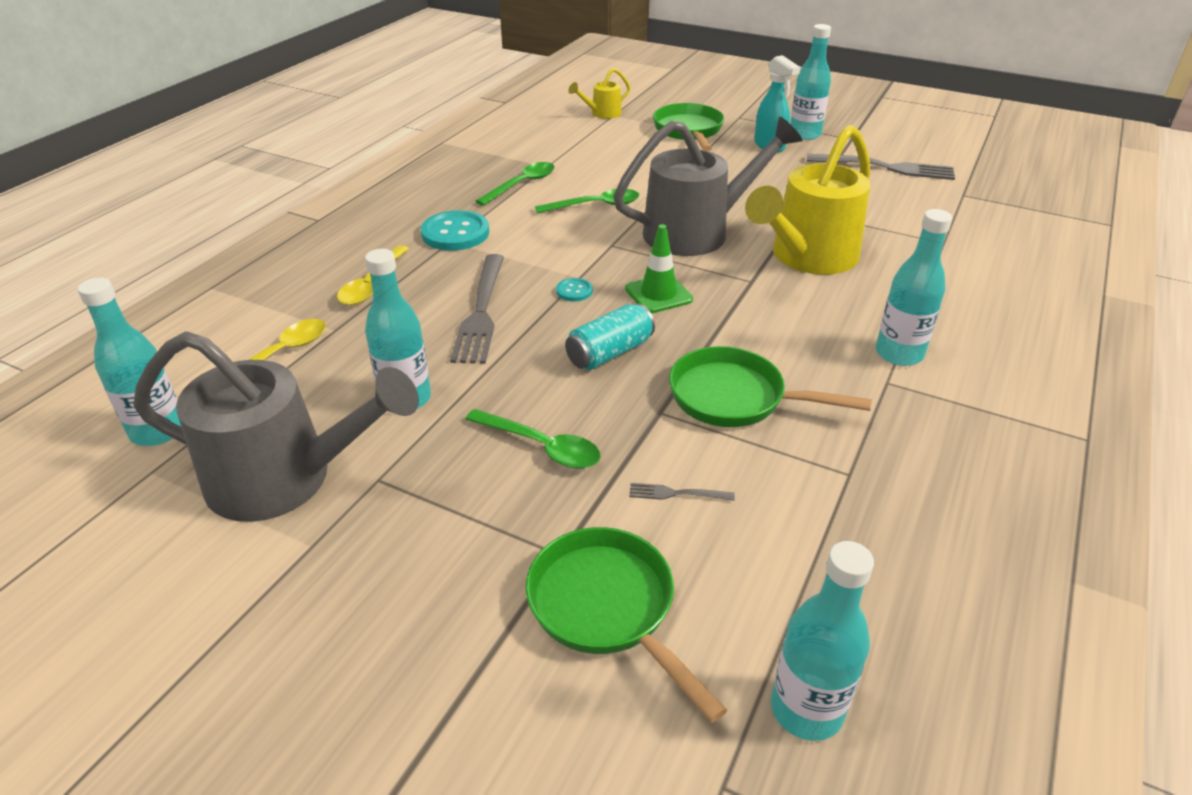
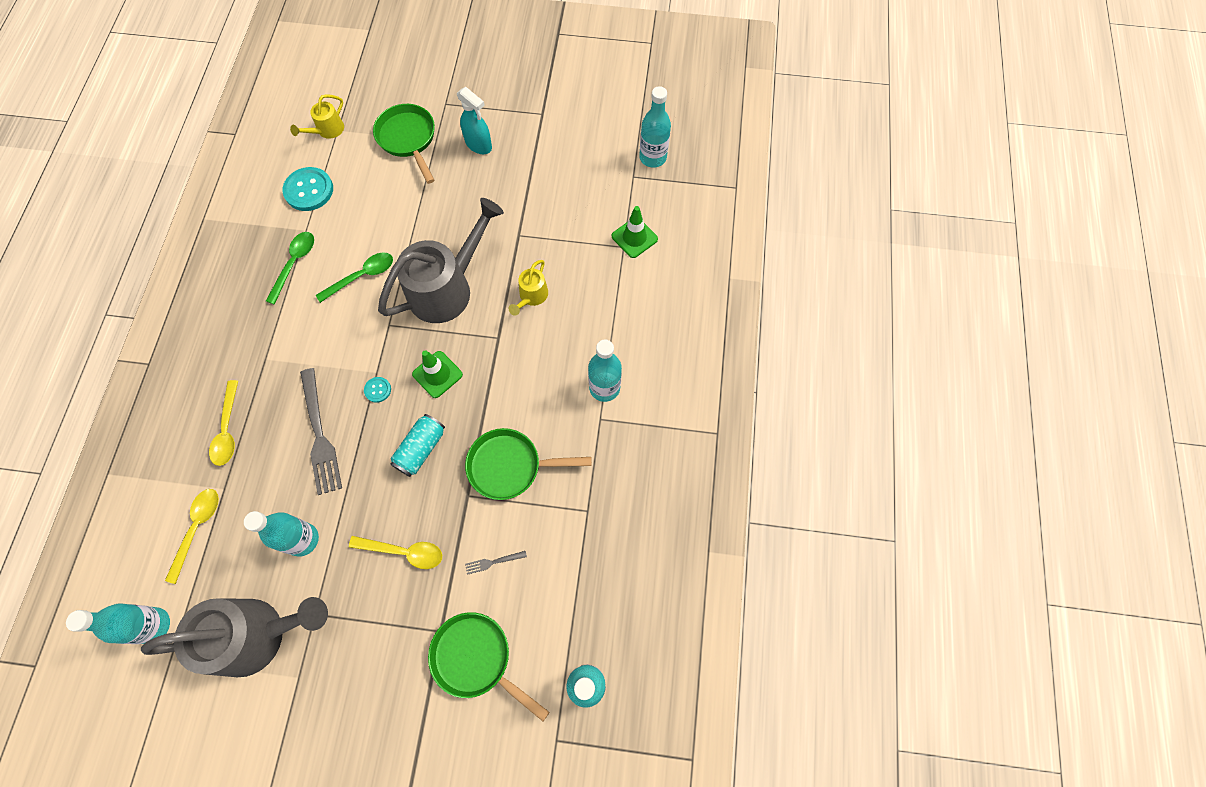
camera: 20 degrees left, 30 degrees up
turquoise button [421,210,489,251] -> turquoise button moved to [283,167,333,211]
green spoon [465,409,601,469] -> yellow spoon [349,536,442,569]
yellow watering can [745,125,870,275] -> yellow watering can [509,260,548,316], size x0.46
turquoise bottle [790,24,831,140] -> turquoise bottle moved to [639,86,671,168]
grey fork [807,154,955,180] -> none
none -> green traffic cone [612,206,658,258]

